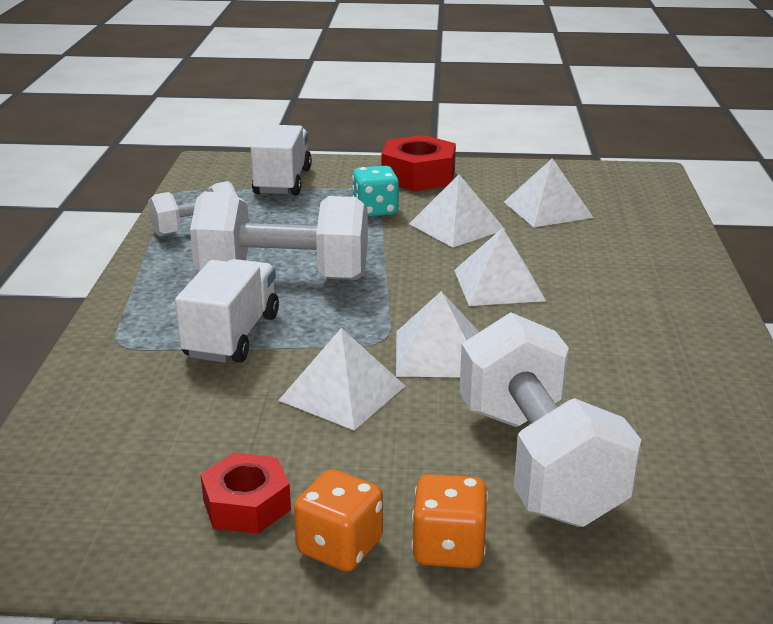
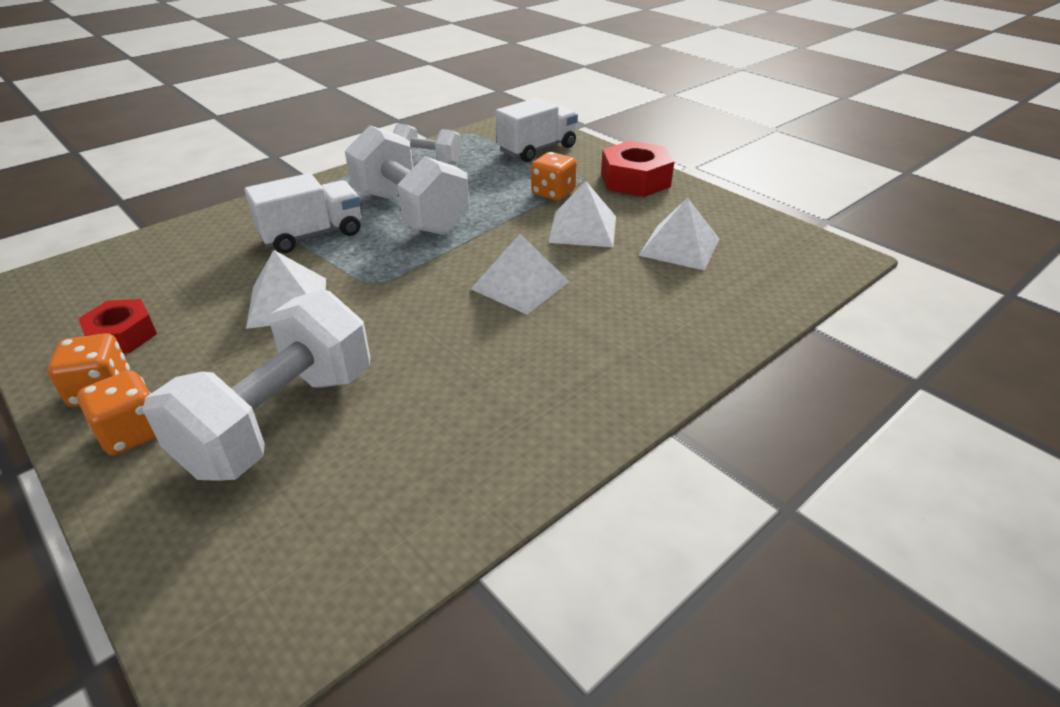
camera: 45 degrees right, 10 degrees up
turquoise dice [352,166,399,217] -> orange dice [531,152,577,201]
white pyramid [396,291,479,377] -> none

